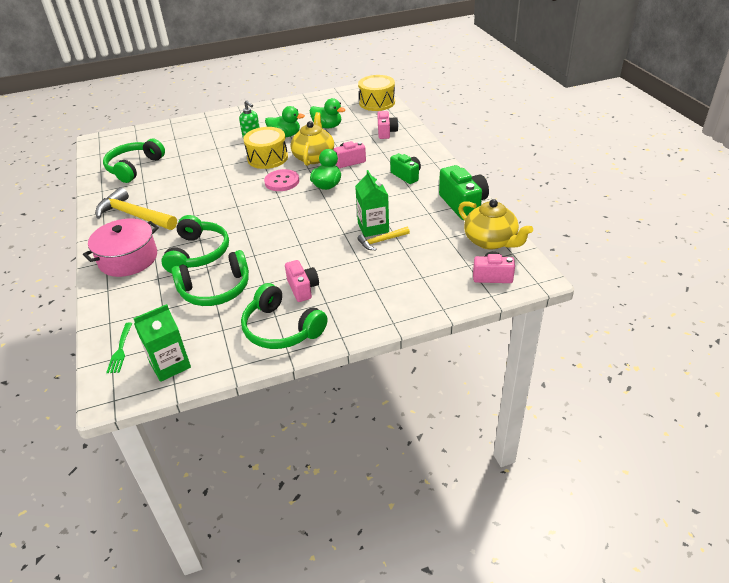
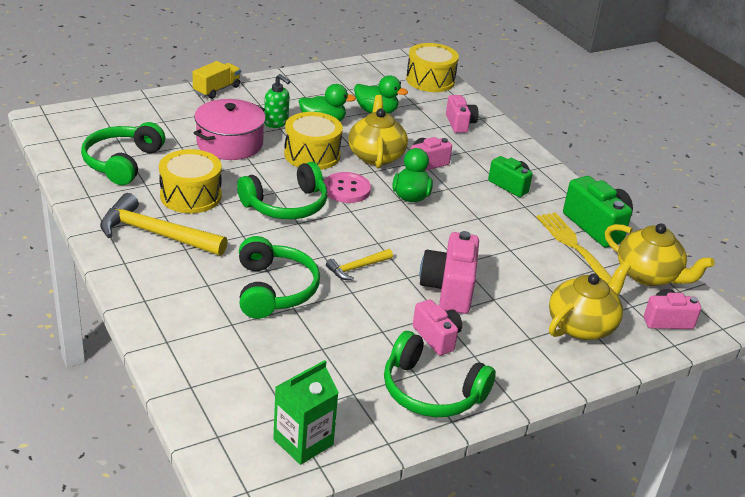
camera: 15 degrees left, 5 degrees down
pink pot [83,218,159,277] -> pink pot moved to [194,99,266,160]
green fork [106,322,132,373] -> none
green headphones [171,250,249,306] -> green headphones moved to [237,162,328,219]
green carton [355,170,389,237] -> none
yellow hammer [357,227,410,250] -> yellow hammer moved to [326,249,393,280]
none -> yellow drum [159,149,222,213]
none -> yellow truck [192,61,241,99]
none -> pink camera [420,231,479,314]
none -> yellow fork [537,212,612,284]
none -> yellow teapot [549,261,631,340]

